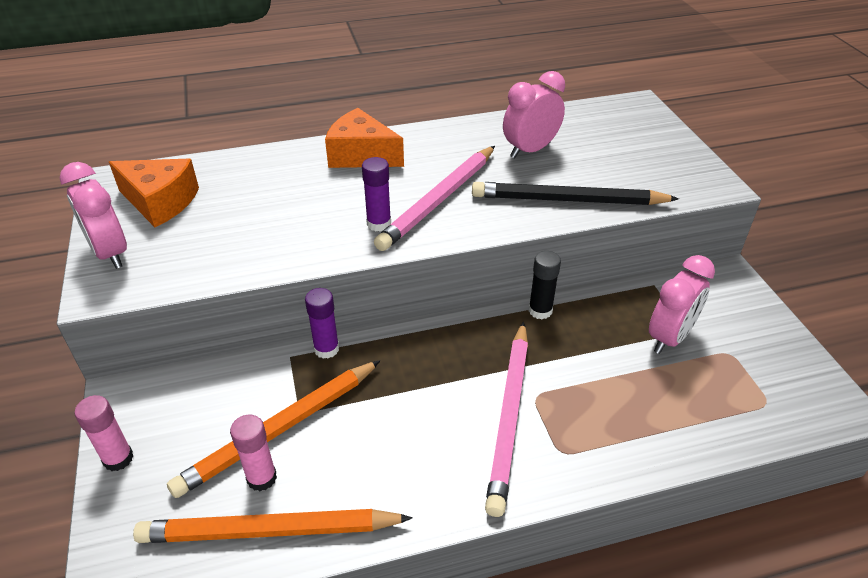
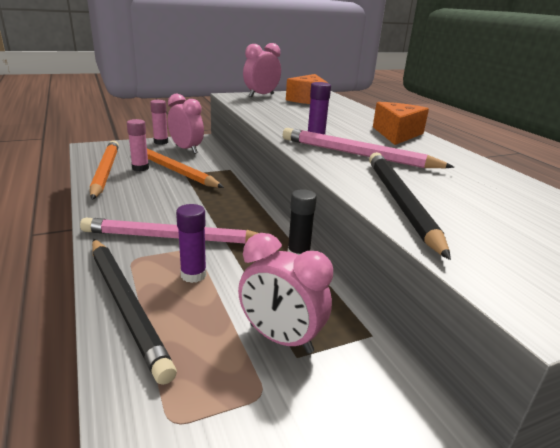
camera: 80 degrees right, 15 degrees down
purple glue stick [305,288,339,359] -> purple glue stick moved to [176,204,206,283]
pink clock [503,71,565,158] -> pink clock moved to [168,94,204,154]
none -> black pencil [92,239,177,385]

